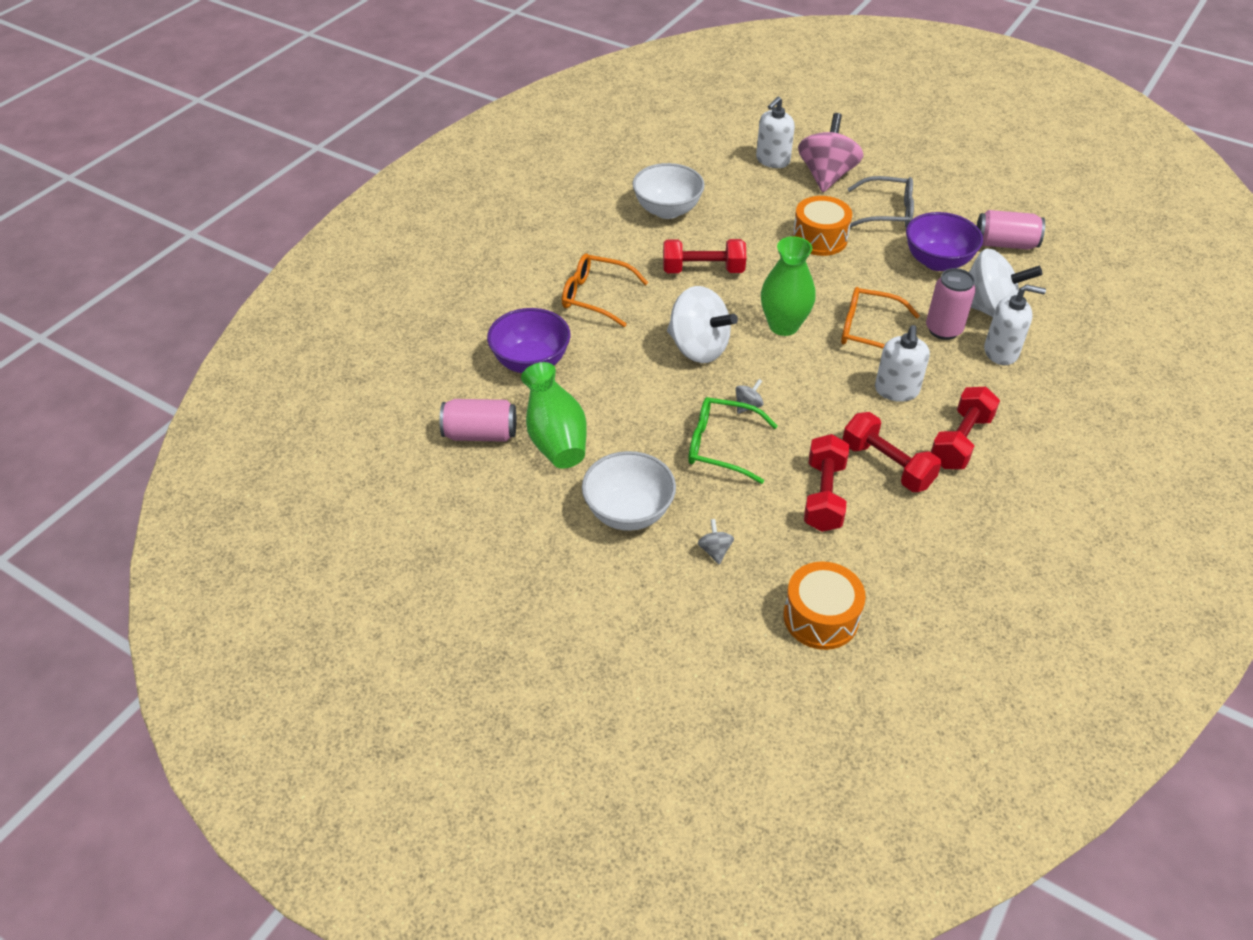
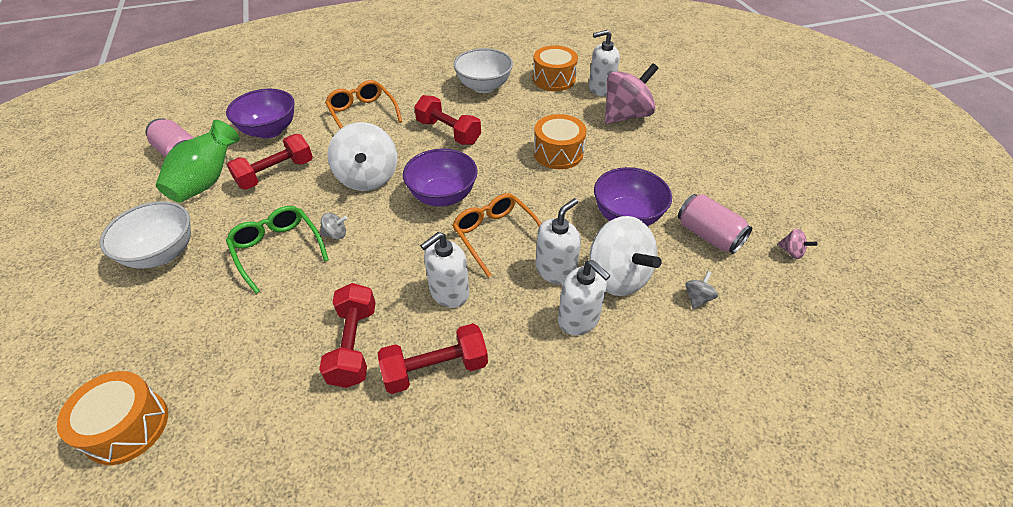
camera: 40 degrees right, 0 degrees up
grey spinning top [698,519,734,564] -> grey spinning top moved to [685,271,718,309]
green vase [761,236,816,336] -> purple bowl [403,148,478,207]
red dumbbell [804,434,849,532] -> red dumbbell moved to [227,134,313,190]
grey glasses [847,176,914,228] -> none
pink can [926,268,976,340] -> white soap dispenser [536,198,581,285]
none -> orange drum [533,45,578,91]
none -> pink spinning top [777,229,818,259]

